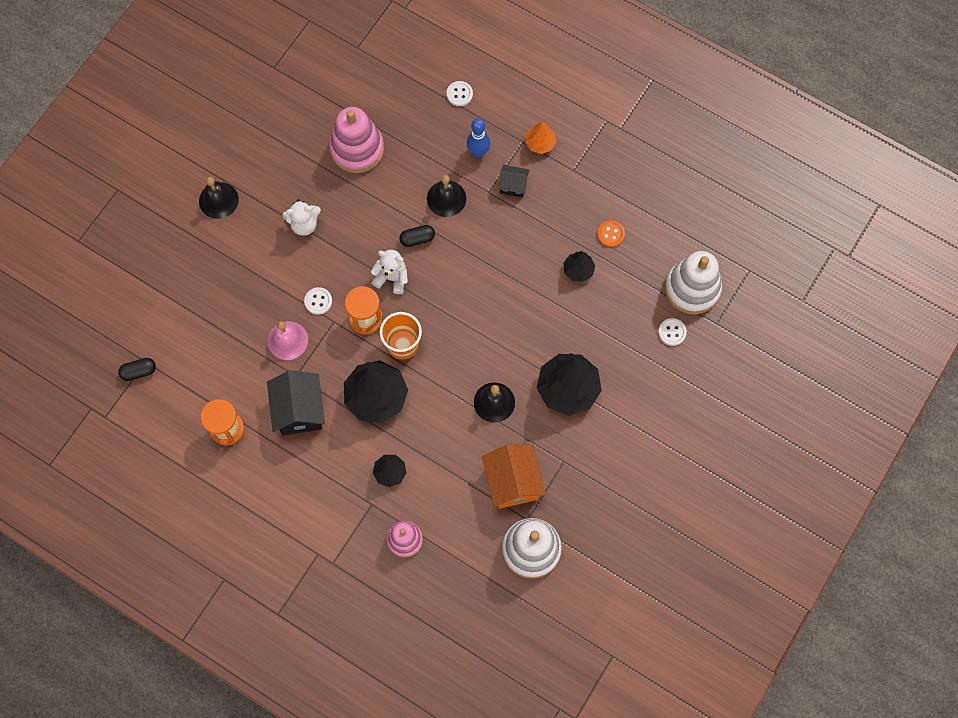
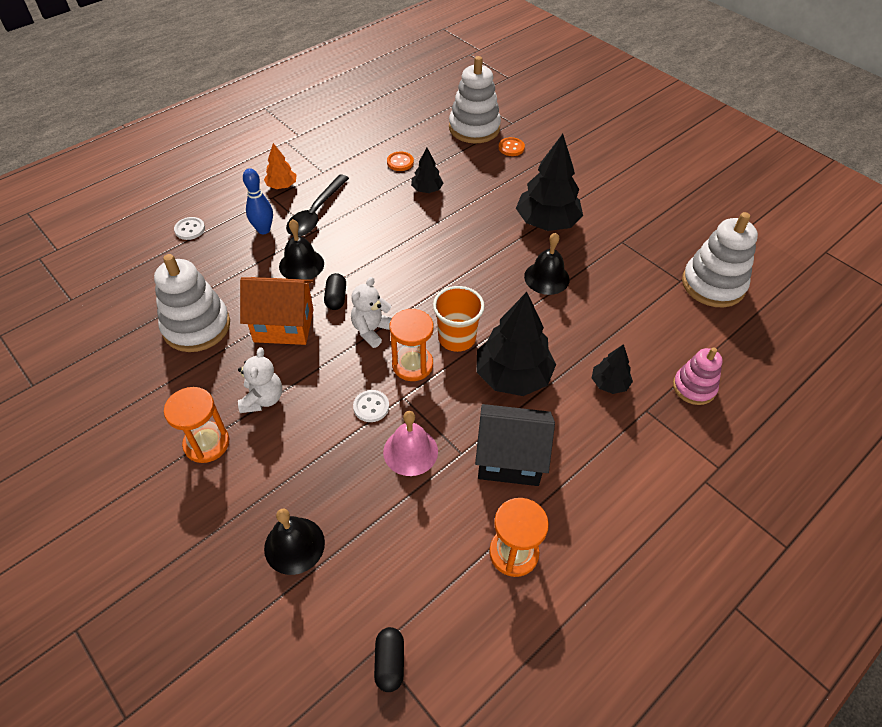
camera: 75 degrees left, 20 degrees down
black bell [199,177,239,219] -> black bell moved to [264,509,325,575]
pink stacking toy [329,107,384,173] -> white stacking toy [154,254,230,352]
orange house [482,444,546,509] -> orange house moved to [240,277,314,345]
black house [498,165,529,197] -> black spoon [286,174,349,236]
white button [658,318,687,346] -> orange button [498,137,525,156]
none -> orange hourglass [164,387,229,463]

